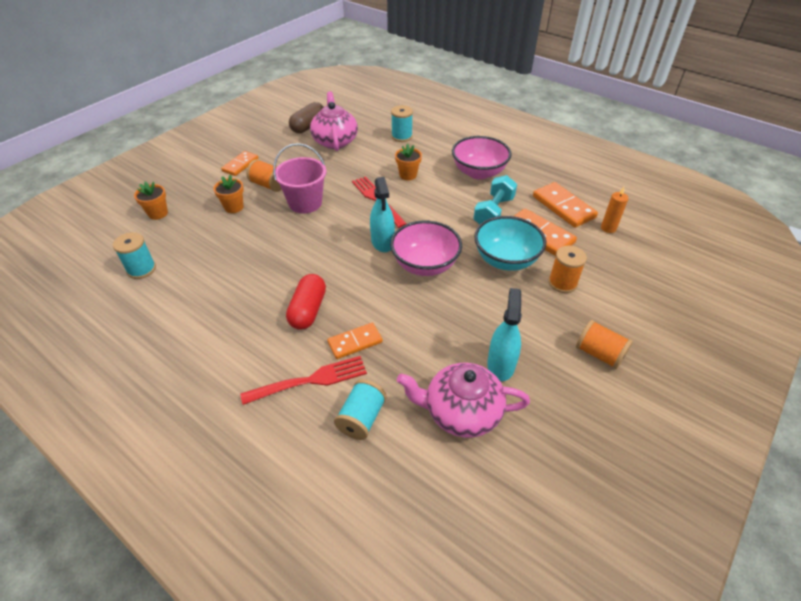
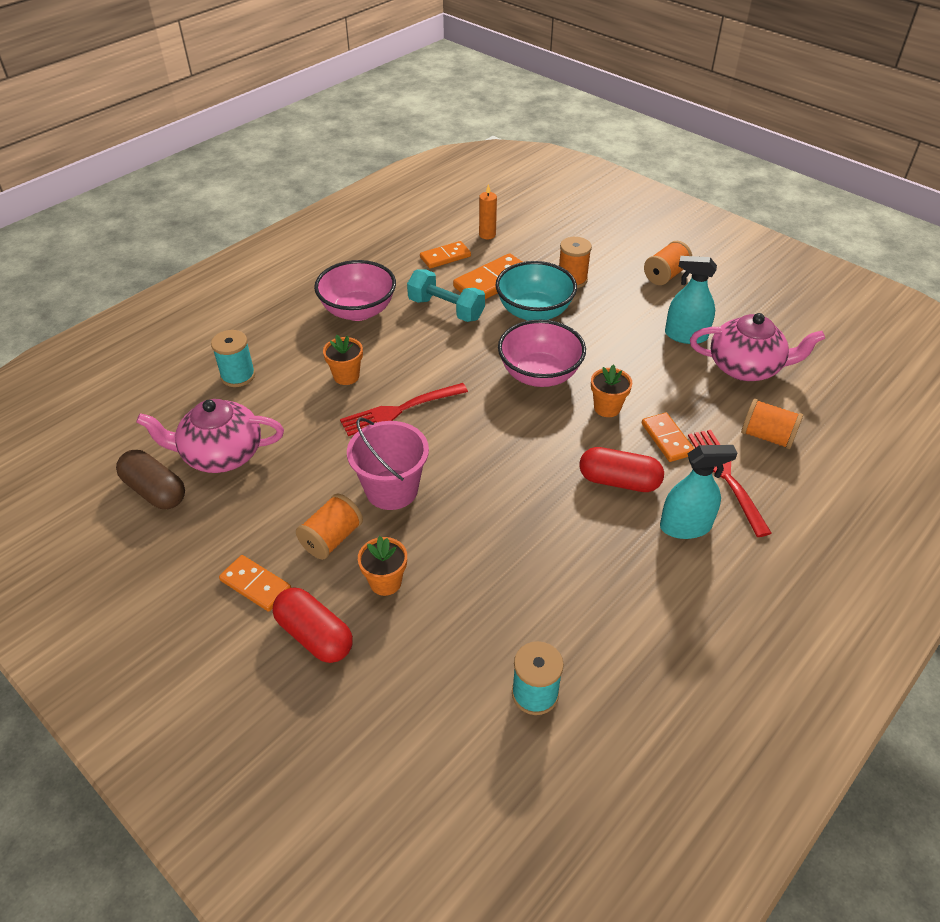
camera: 85 degrees left, 0 degrees up
orange flower pot [134,181,168,220] -> orange flower pot moved to [591,365,632,417]
turquoise spool [334,379,387,440] -> orange spool [741,399,803,449]
turquoise spray bottle [370,177,395,252] -> turquoise spray bottle moved to [660,445,737,539]
pink teapot [397,363,530,438] -> pink teapot turned 90 degrees counterclockwise [690,313,825,381]
orange domino [533,182,598,228] -> orange domino [420,241,471,269], size x0.64
none -> red capsule [272,588,353,663]

